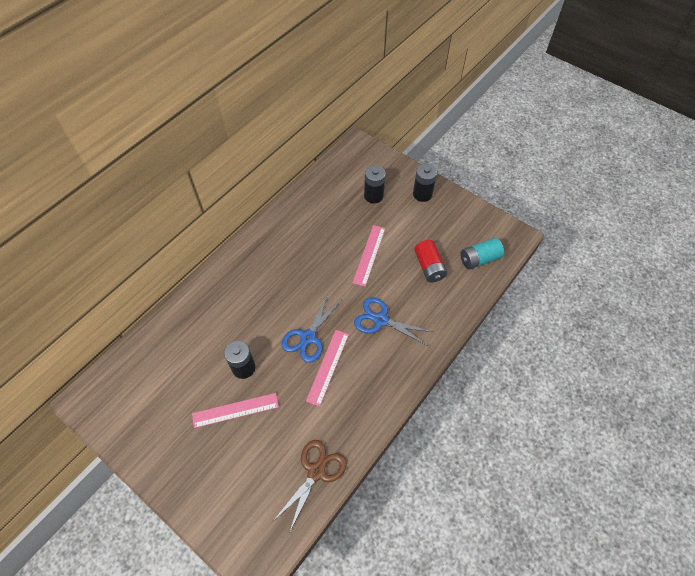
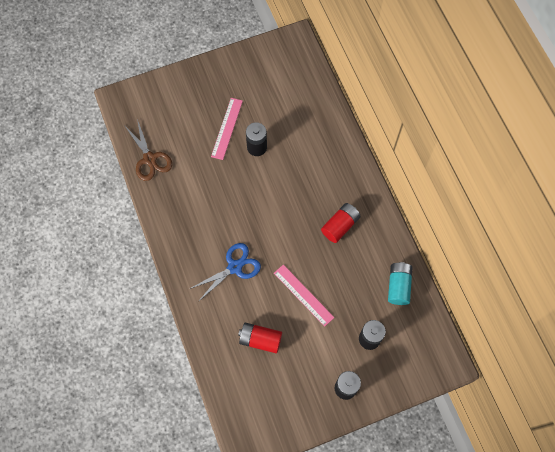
camera: 120 degrees right, 10 degrees up
blue scissors [281,294,341,363] -> none
pink ruler [306,330,349,406] -> none
turquoise battery [460,238,504,269] -> turquoise battery moved to [388,262,413,305]
none -> red battery [321,203,361,243]

